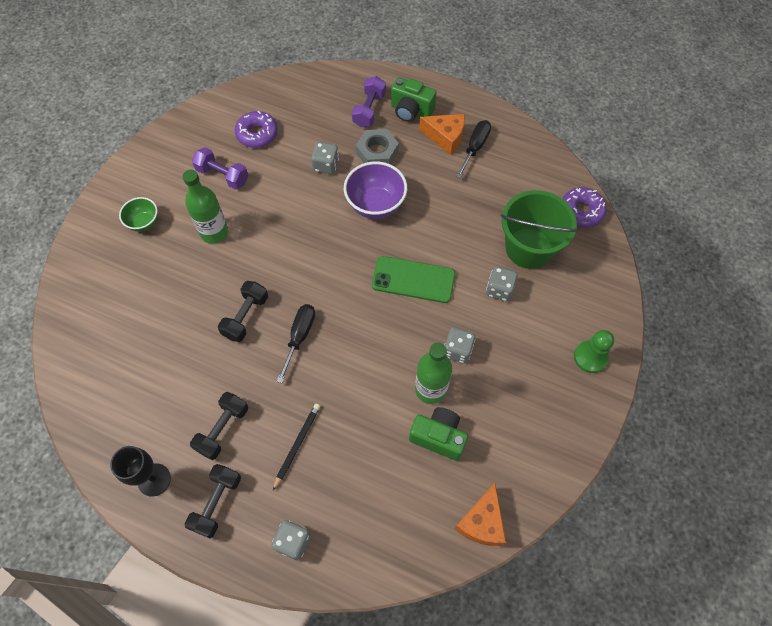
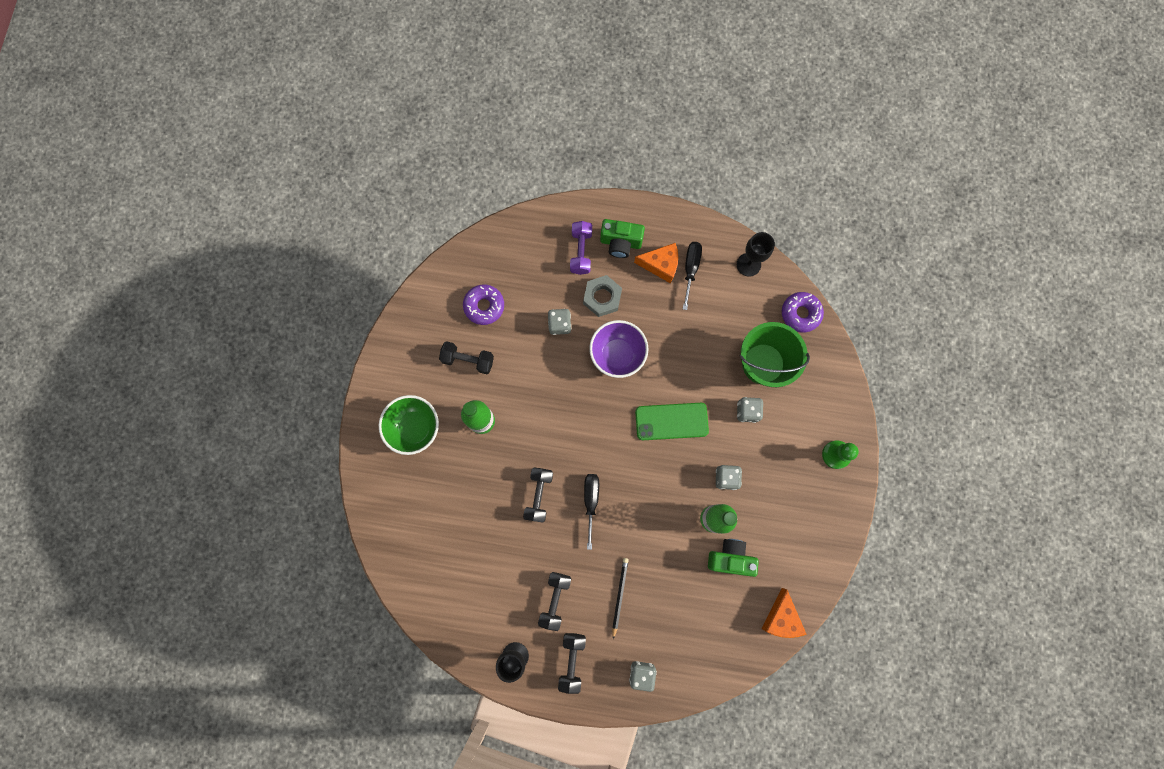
camera: 15 degrees left, 15 degrees up
green bowl [119,197,158,232] -> green bowl [379,395,439,455], size x1.68
purple dumbbell [192,147,248,190] -> black dumbbell [439,341,494,374]
none -> black goblet [737,232,775,277]

